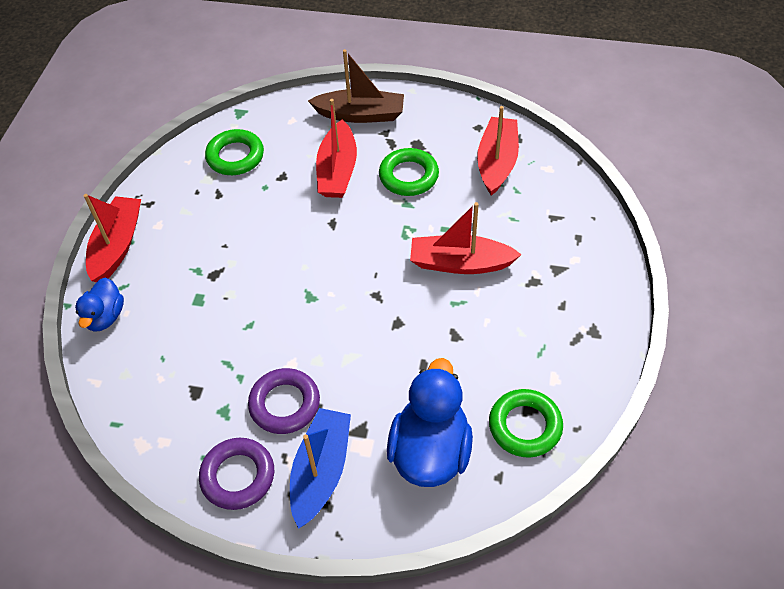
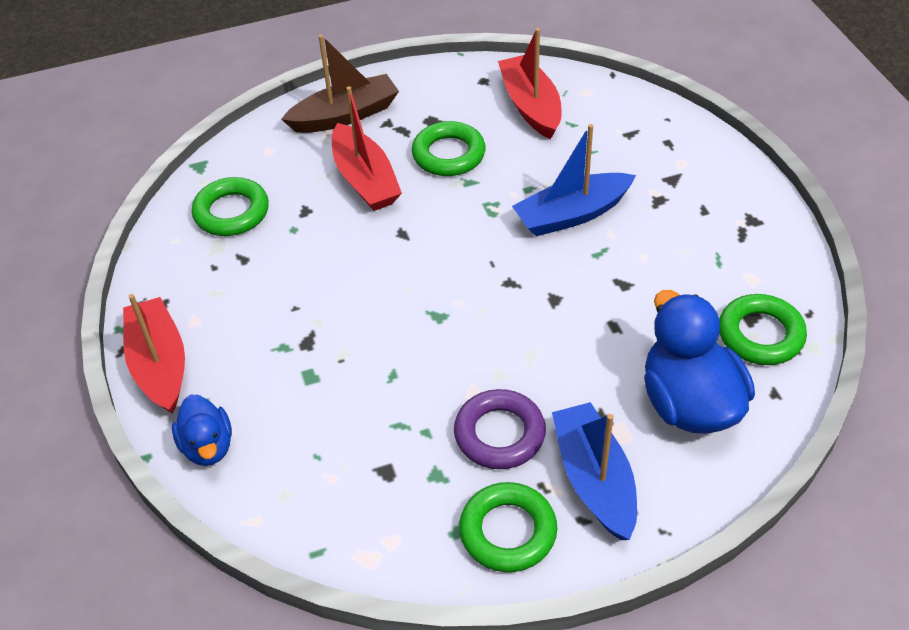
camera: 30 degrees left, 5 degrees down
purple ring [199,438,274,510] -> green ring [459,482,557,572]
red boat [410,202,522,274] -> blue boat [512,124,636,236]

